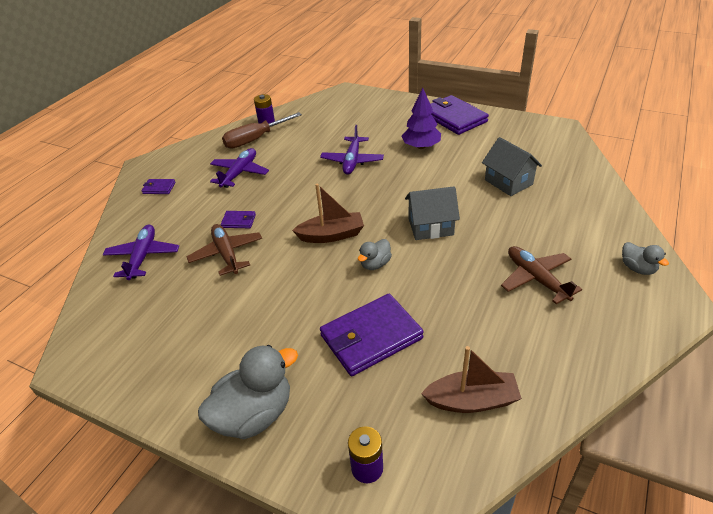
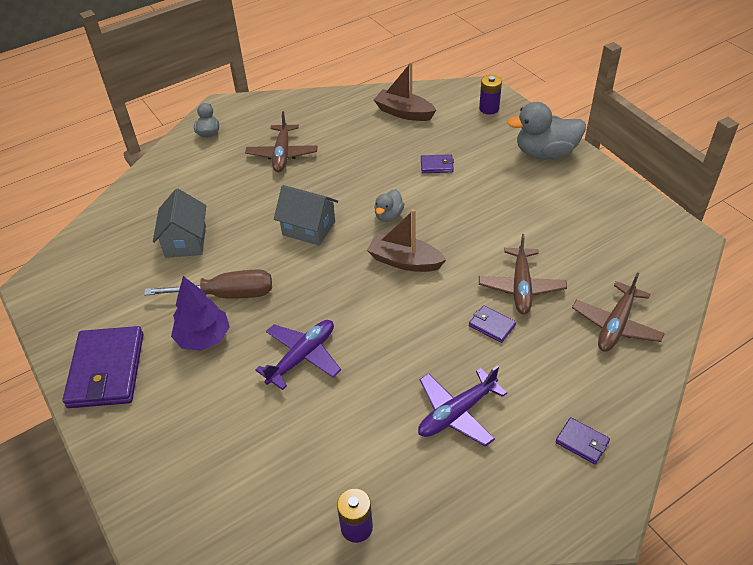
camera: 150 degrees left, 5 degrees up
purple plane [103,225,179,280] -> brown plane [572,272,665,352]
brown screwdriver [222,112,302,149] -> brown screwdriver moved to [144,270,272,299]
purple wallet [320,294,424,376] -> purple wallet [421,154,454,173], size x0.46
grey duck [358,239,392,270] -> grey duck turned 135 degrees clockwise [374,189,404,222]

